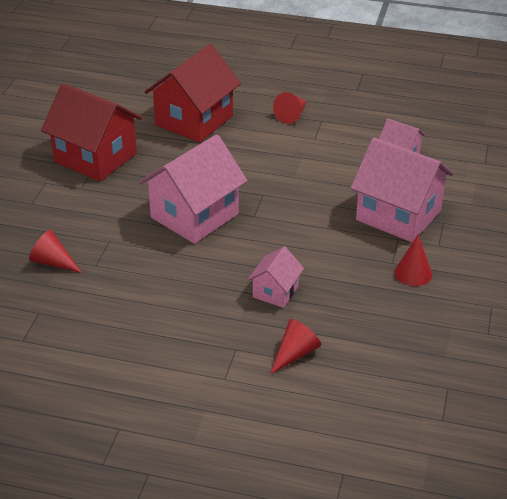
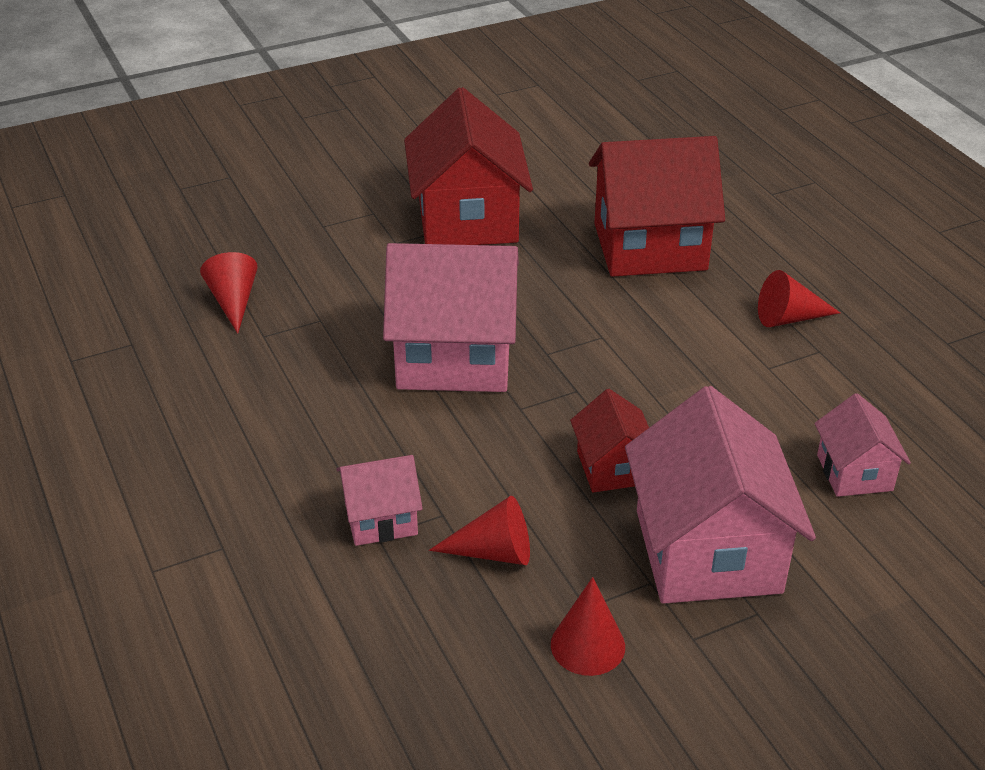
camera: 50 degrees right, 0 degrees up
red cone [270,319,321,374] -> red cone moved to [429,496,530,565]
none -> red house [570,389,649,492]

